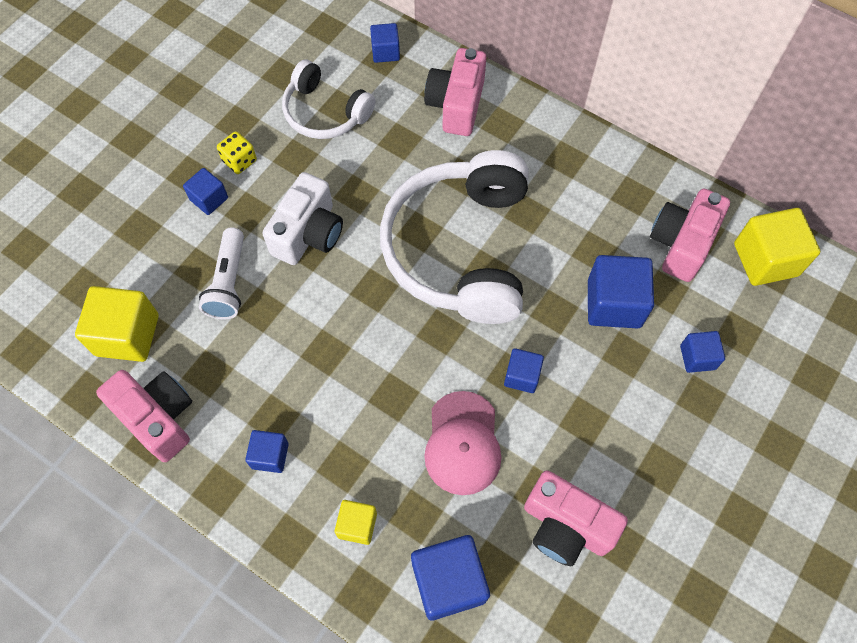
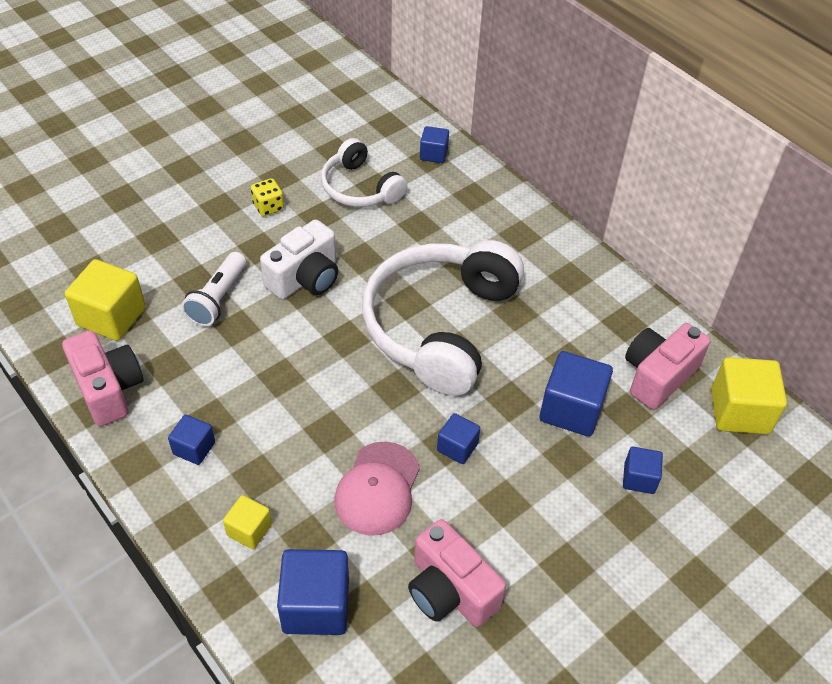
camera: 15 degrees right, 15 degrees down
blue cube [183,168,228,215] -> none
pink camera [424,48,487,136] -> none

